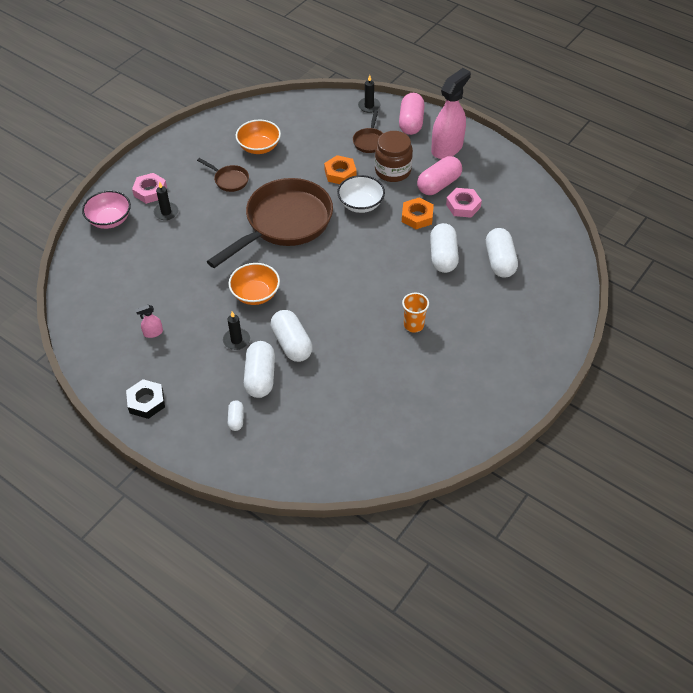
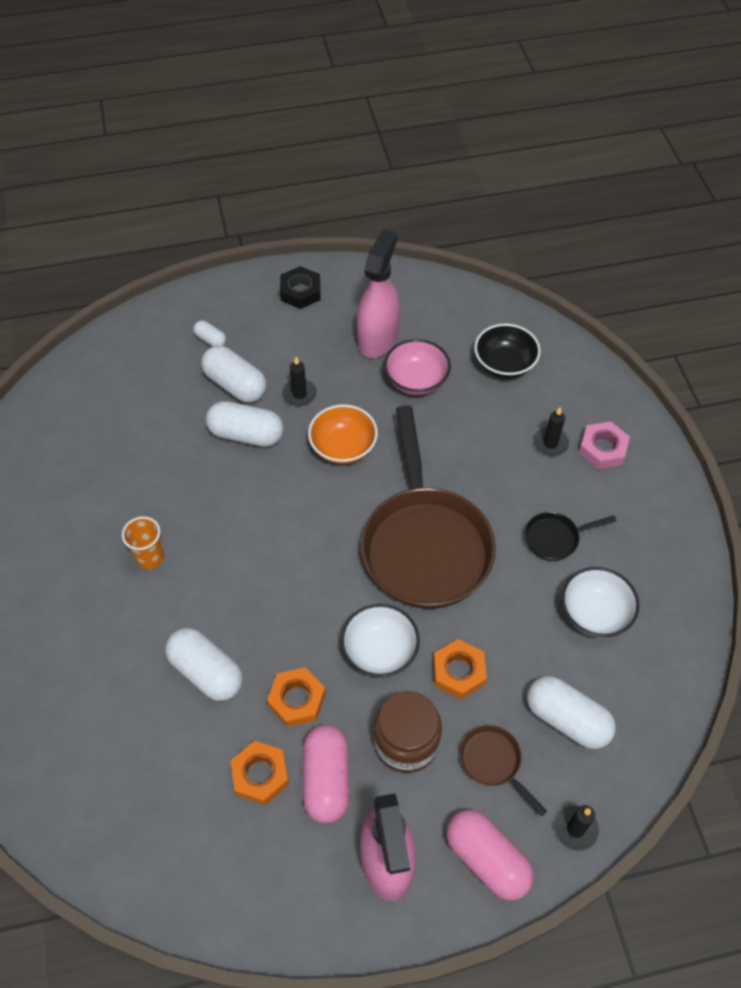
camera: 130 degrees right, 5 degrees up
pink bowl [82,190,131,229] -> pink bowl moved to [384,339,451,395]
pink spray bottle [135,305,163,338] -> pink spray bottle [357,229,400,358], size x2.39
brown pan [197,158,249,192] -> black pan [525,512,617,561]
orange bowl [236,120,281,154] -> white bowl [561,567,639,637]
pink nut [446,188,482,218] -> orange nut [230,741,289,805]
white capsule [486,228,518,278] -> white capsule moved to [527,676,616,749]
none -> black bowl [474,324,541,379]

